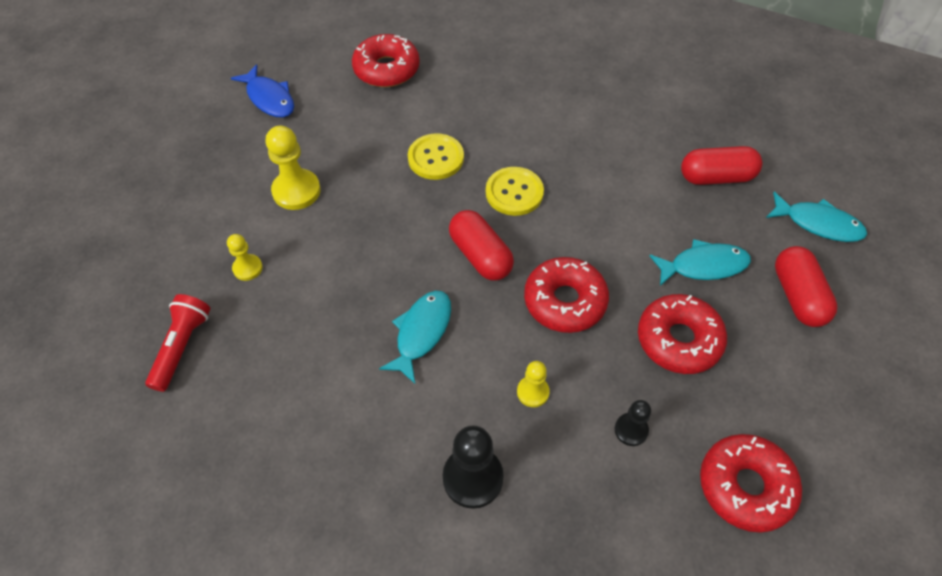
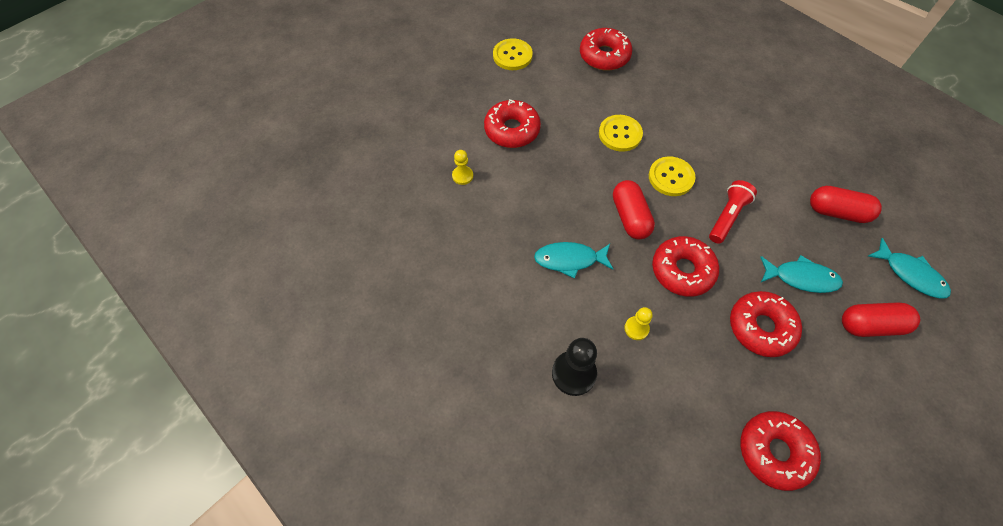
camera: 20 degrees right, 5 degrees up
red flashlight [145,294,210,392] -> red flashlight moved to [709,180,757,244]
blue fish [231,64,294,117] -> yellow button [493,38,533,70]
yellow pawn [266,126,321,210] -> red donut [484,99,541,148]
turquoise fish [379,291,451,383] -> turquoise fish turned 135 degrees counterclockwise [534,242,613,279]
black pawn [615,400,651,446] -> none
red capsule [775,246,837,327] -> red capsule turned 75 degrees clockwise [842,302,920,337]

